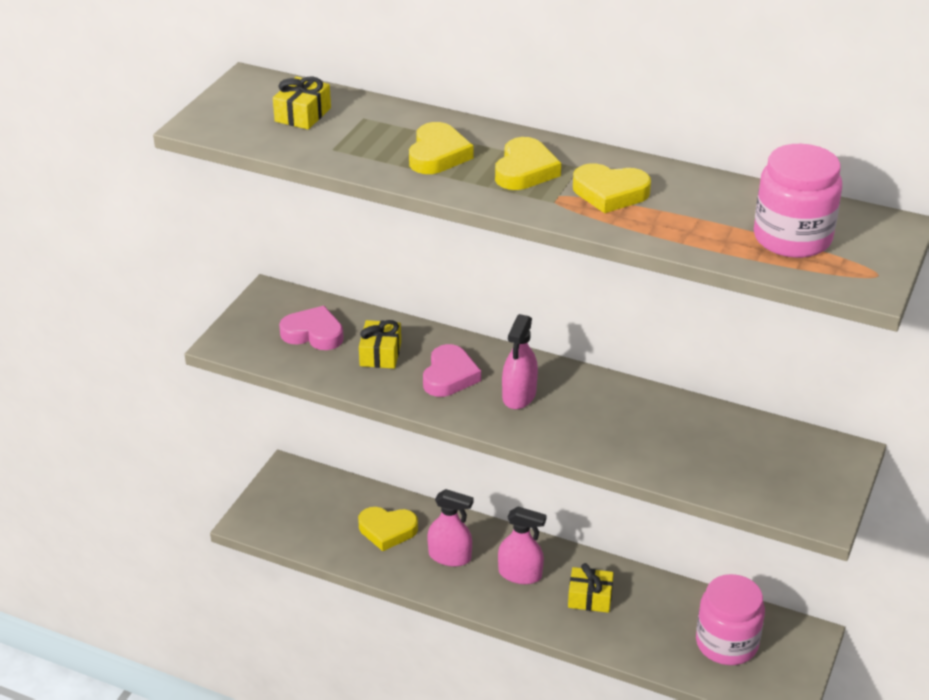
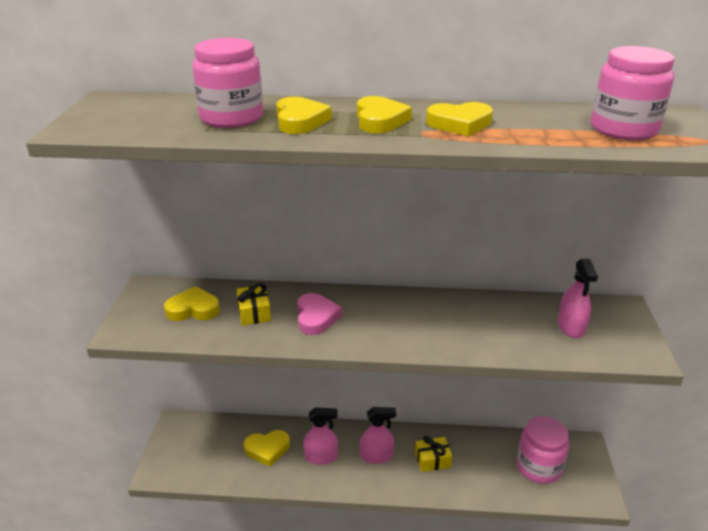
camera: 20 degrees left, 5 degrees down
yellow gift [273,76,331,130] -> none
pink heart [279,306,344,350] -> yellow heart [164,286,220,321]
pink spray bottle [502,314,538,409] -> pink spray bottle moved to [558,259,598,338]
none -> pink jar [192,38,263,128]

